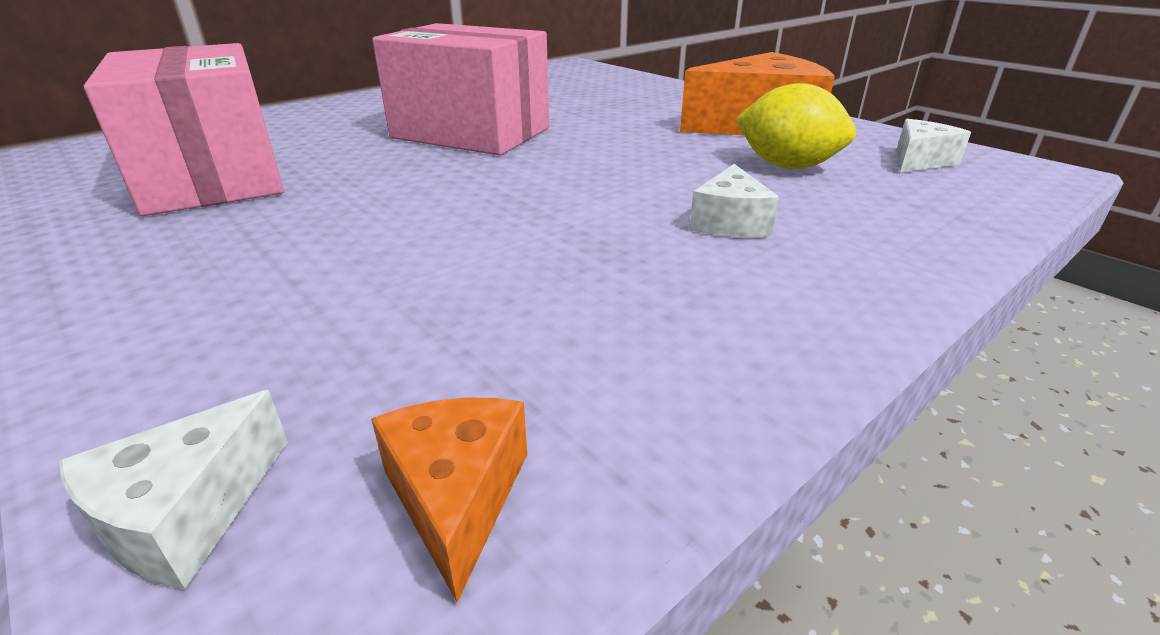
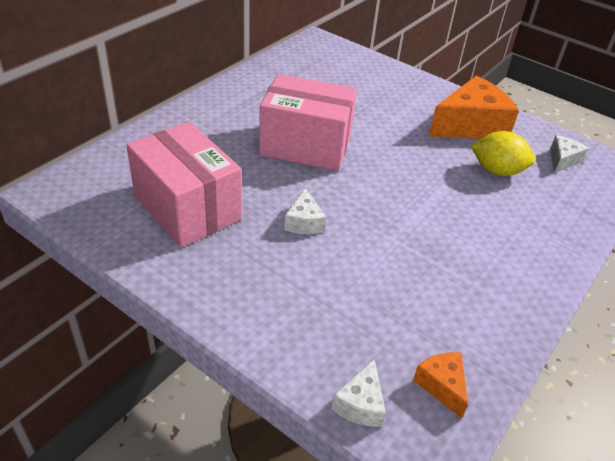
camera: 15 degrees left, 10 degrees up
white cheese [689,164,779,237] -> white cheese moved to [284,188,326,234]

